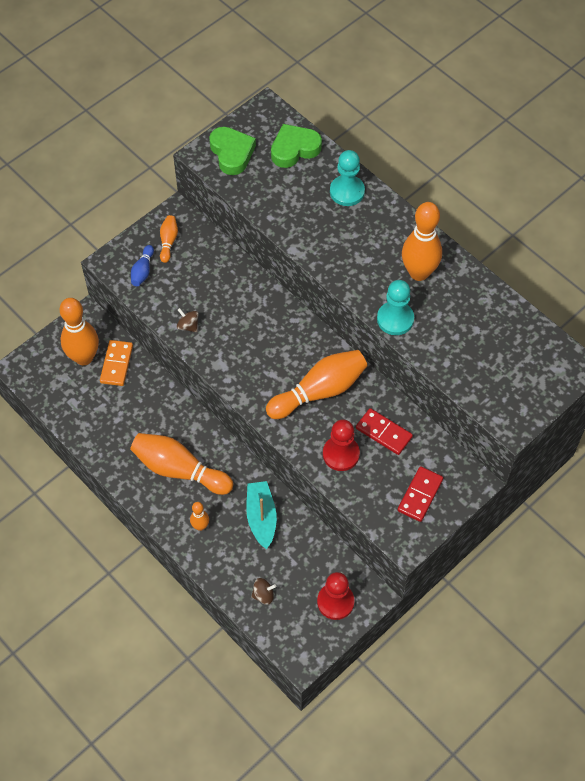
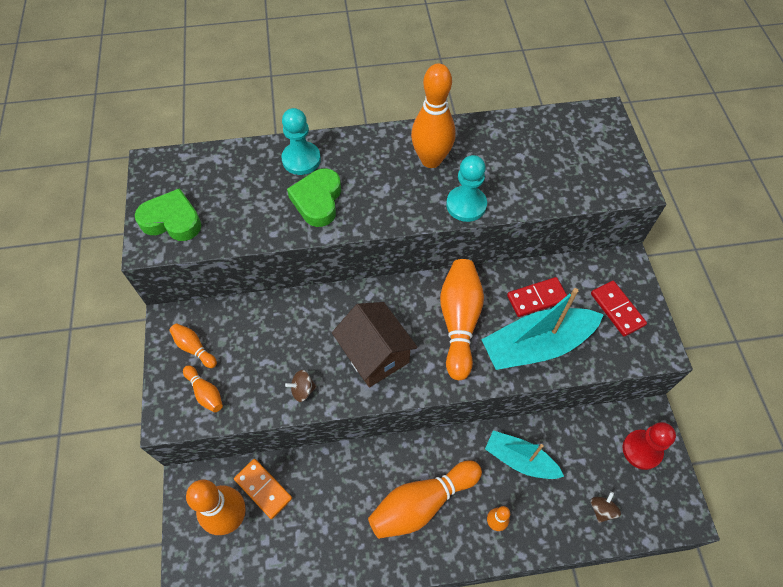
camera: 55 degrees left, 0 degrees up
blue bowling pin [131,245,154,286] -> orange bowling pin [183,365,223,412]
green heart [271,124,322,168] -> green heart moved to [287,168,341,227]
red pawn [323,419,360,471] -> turquoise boat [481,288,604,370]
none -> brown house [332,302,418,388]

